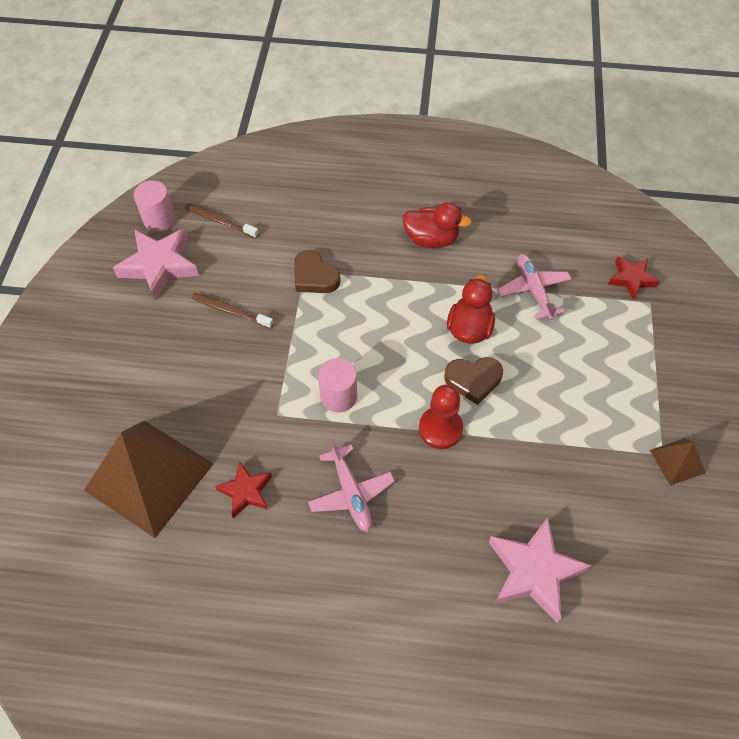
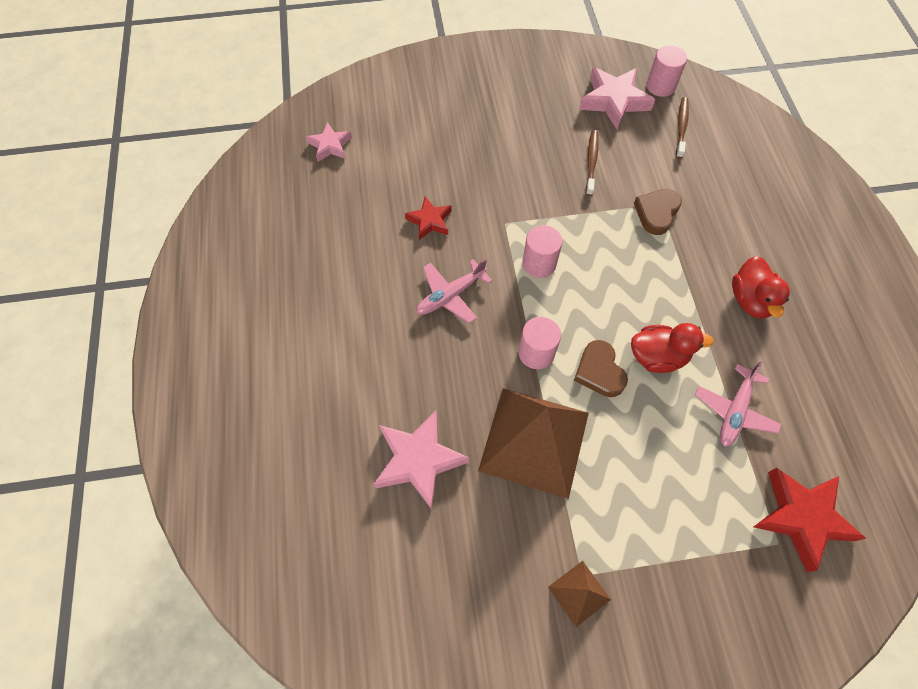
camera: 75 degrees right, 5 degrees up
brown pyramid [84,421,213,538] -> brown pyramid moved to [478,388,589,499]
red pawn [419,385,463,449] -> pink cylinder [518,317,561,369]
pink plane [497,254,572,320] -> pink plane turned 150 degrees clockwise [695,361,782,447]
red star [608,256,660,300] -> red star [753,468,867,572], size x1.69
none -> pink star [306,122,352,162]

